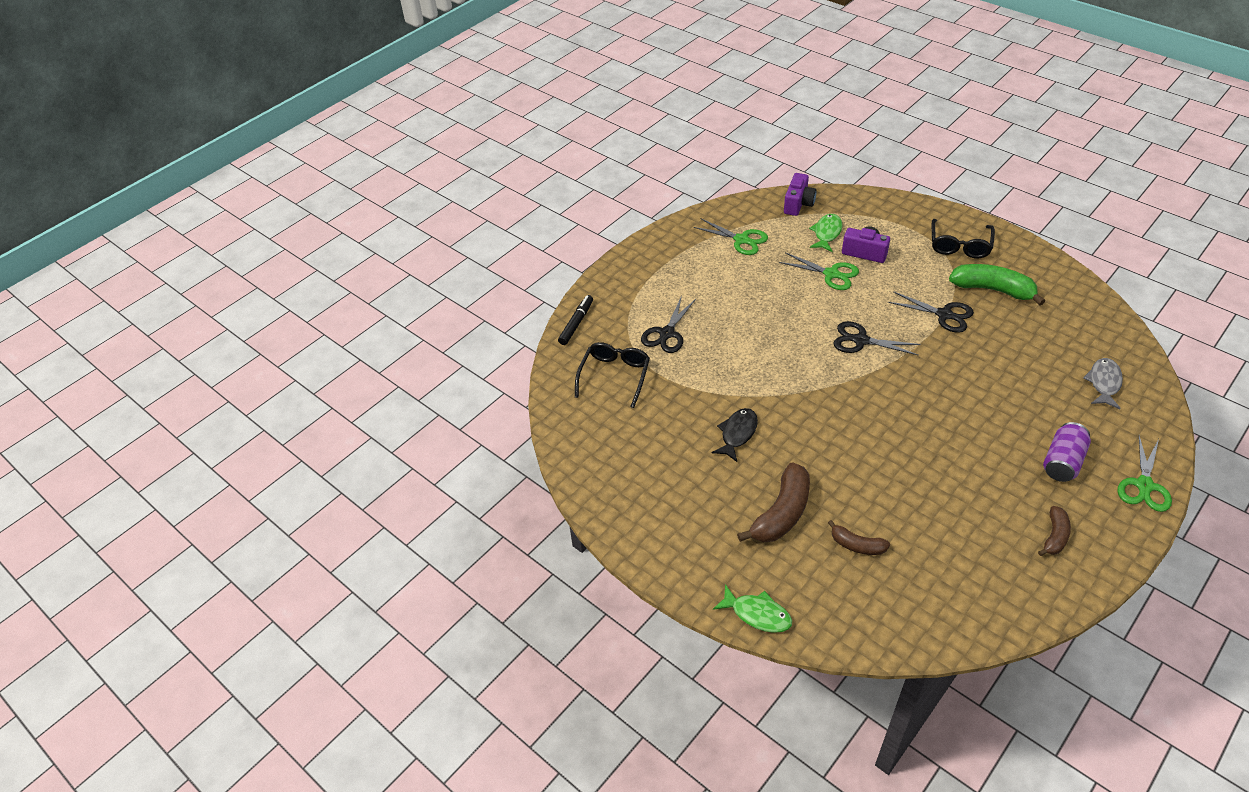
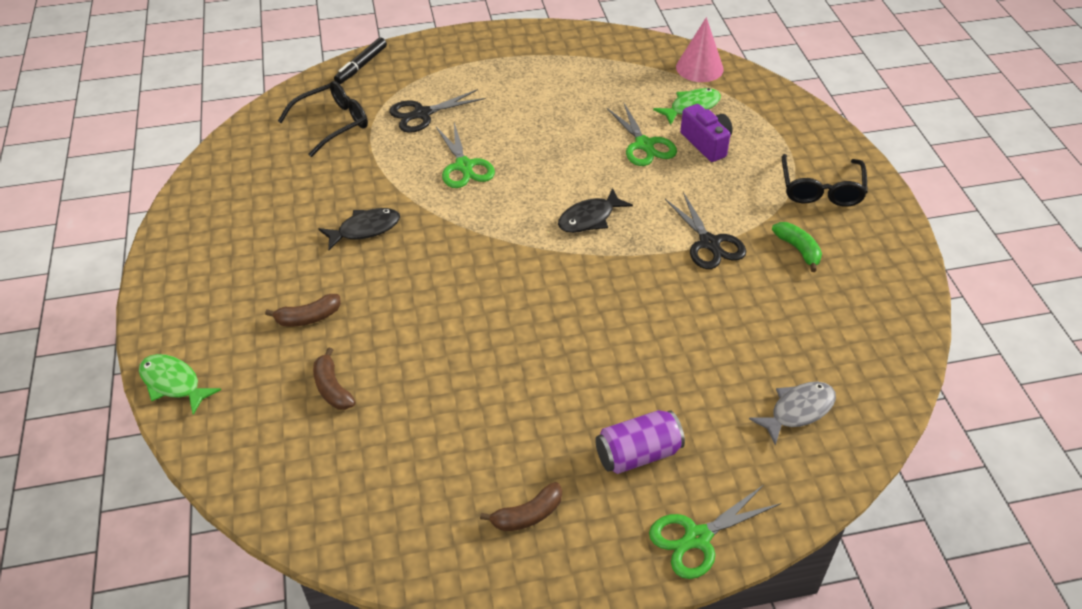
camera: 35 degrees right, 0 degrees up
black marker [558,295,593,345] -> black marker turned 150 degrees clockwise [334,37,387,84]
green scissors [693,219,768,255] -> green scissors moved to [436,123,495,188]
green fish [713,584,792,633] -> green fish turned 150 degrees clockwise [139,354,221,415]
brown banana [737,462,810,542] -> brown banana [265,294,341,327], size x0.56
purple camera [784,173,817,216] -> pink cone [676,17,724,82]
black scissors [833,321,921,356] -> black fish [558,188,633,233]
black glasses [932,219,995,258] -> black glasses turned 45 degrees counterclockwise [782,154,868,207]
green banana [949,264,1045,306] -> green banana [772,222,822,272], size x0.56

